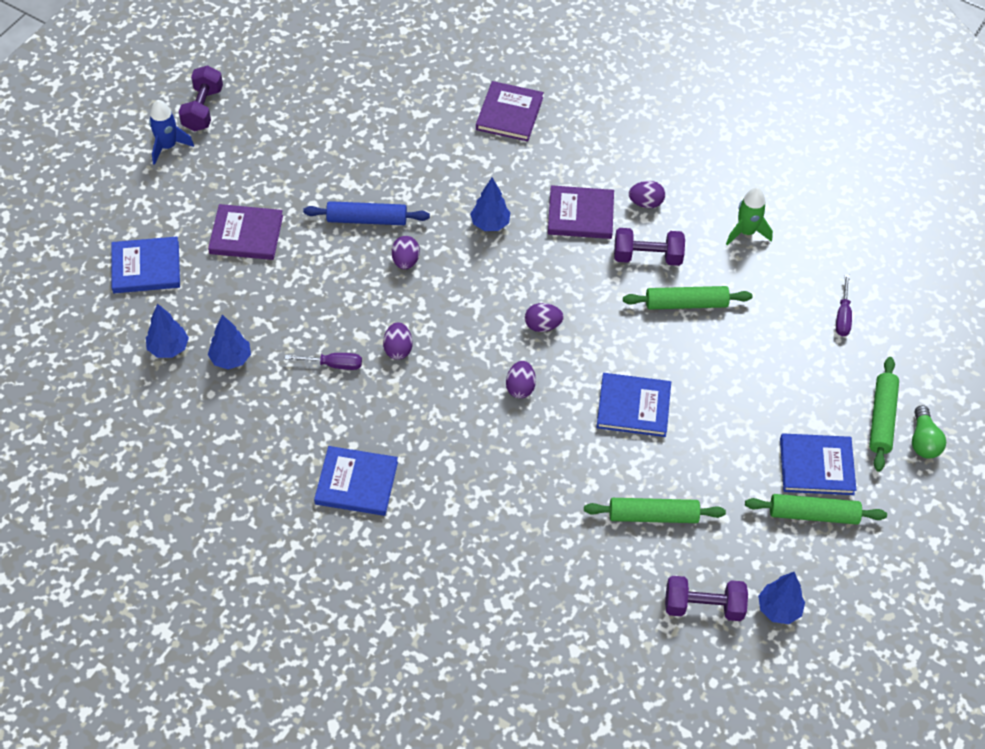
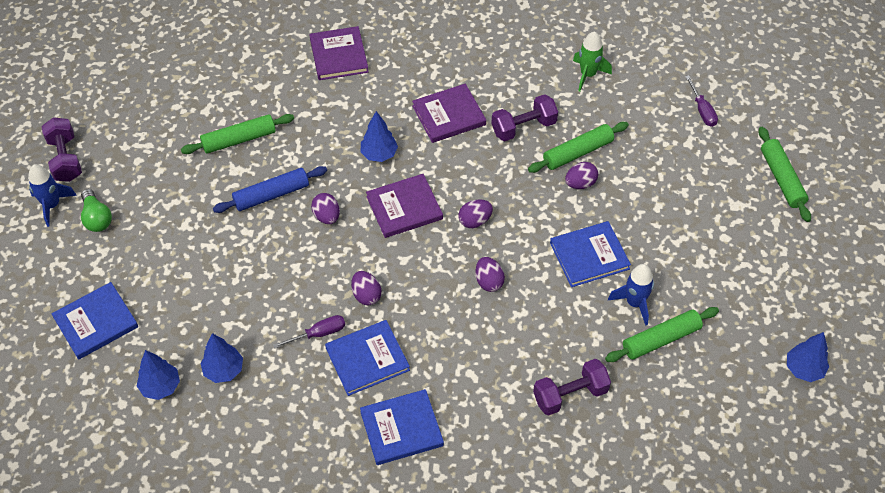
camera: 25 degrees left, 0 degrees up
purple book [208,204,283,260] -> purple book moved to [366,174,443,238]
purple egg [629,181,665,208] -> purple egg moved to [565,162,598,189]
purple dumbbell [665,576,748,621] -> purple dumbbell moved to [533,359,611,416]
green rolling pin [745,494,887,525] -> green rolling pin moved to [181,114,294,154]
blue book [780,433,856,495] -> blue book moved to [325,320,410,396]
green light bulb [912,405,946,459] -> green light bulb moved to [81,189,112,232]
none -> blue rocket [608,264,654,326]

